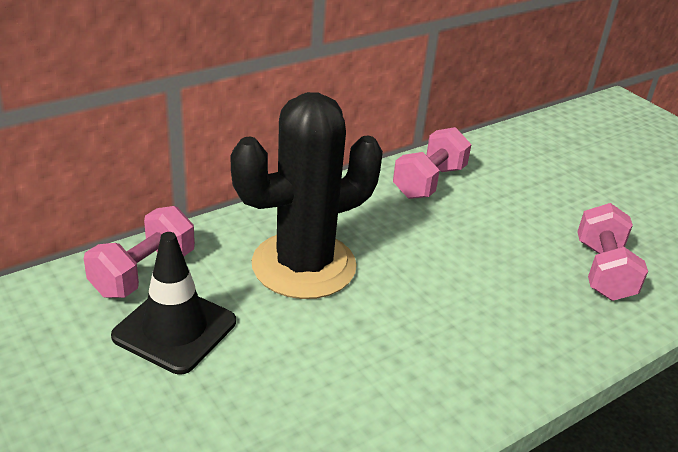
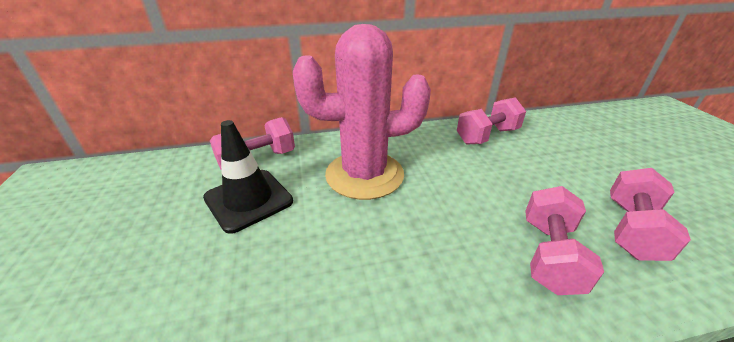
camera: 25 degrees right, 0 degrees up
black cactus [231,92,383,299] -> pink cactus [293,24,431,200]
none -> pink dumbbell [525,186,604,295]

